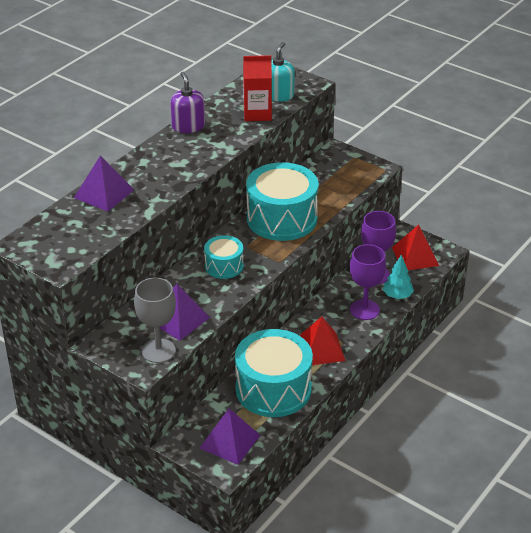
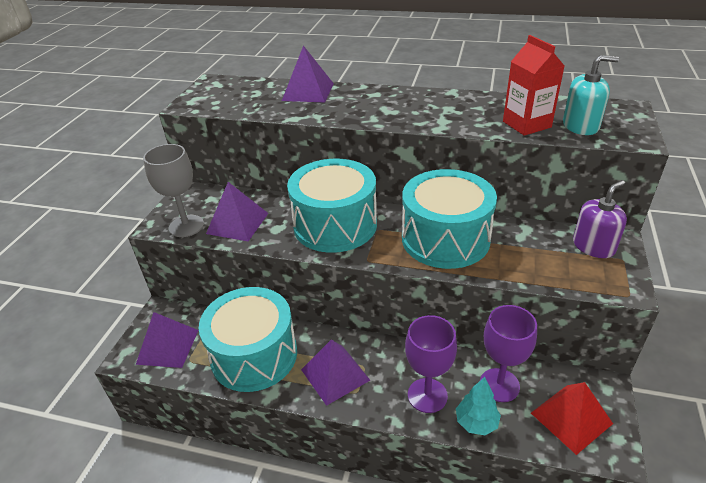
camera: 70 degrees right, 0 degrees up
purple soap dispenser [170,72,205,133] -> purple soap dispenser moved to [573,180,627,258]
turquoise drum [204,235,244,279] -> turquoise drum [287,158,377,253], size x1.91
red pyramid [299,317,345,365] -> purple pyramid [301,339,370,406]

